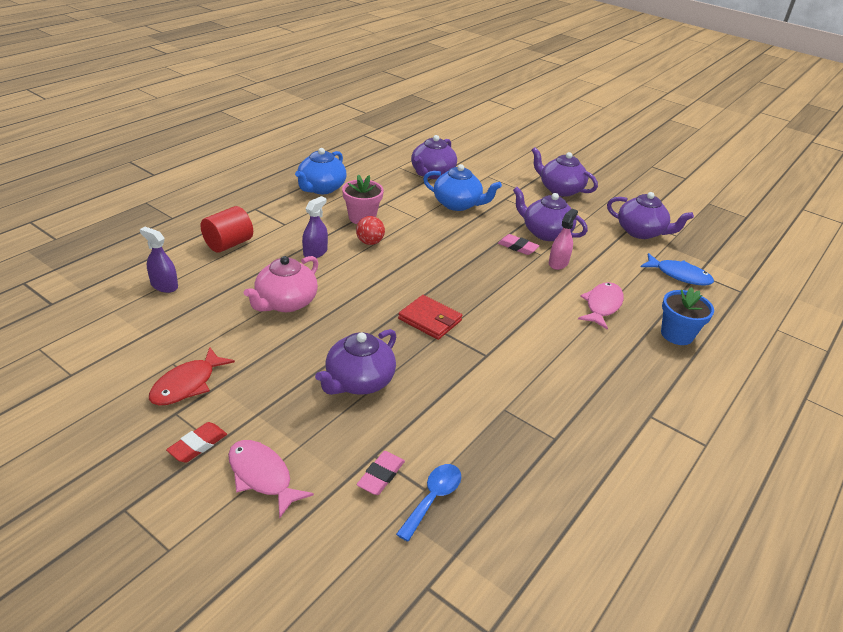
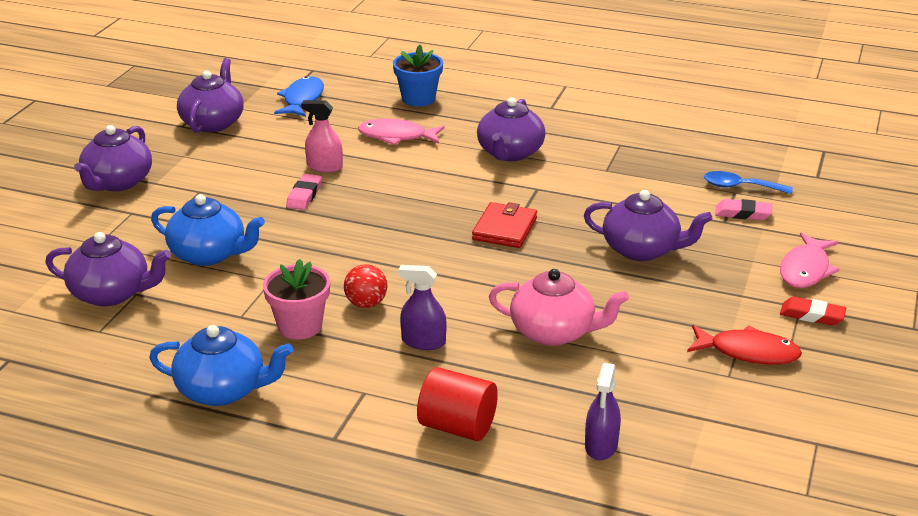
camera: 105 degrees left, 5 degrees down
blue teapot [423,164,502,211] -> blue teapot turned 105 degrees clockwise [151,194,265,266]
purple teapot [513,187,588,241] -> purple teapot moved to [477,97,545,161]

